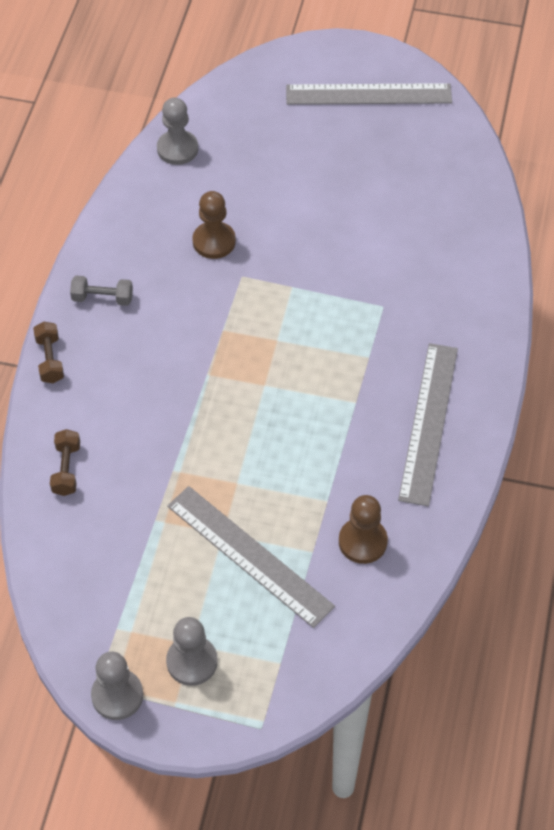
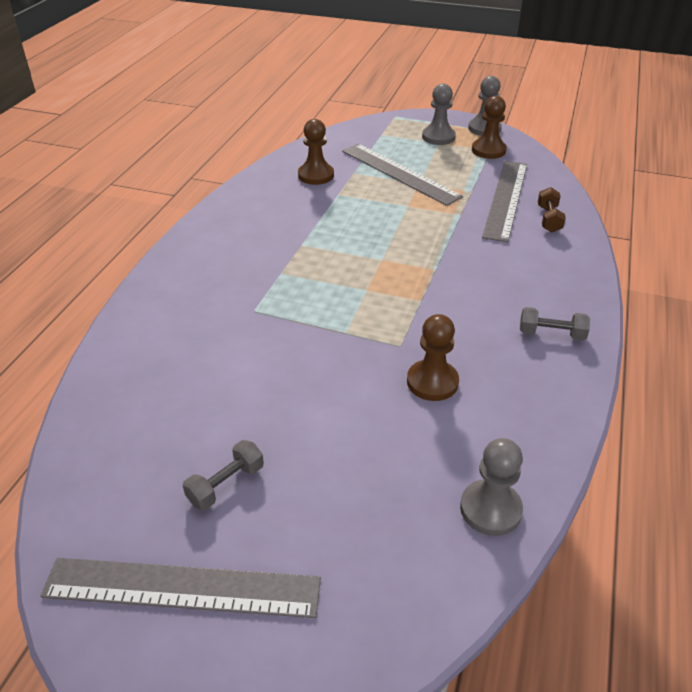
camera: 175 degrees left, 15 degrees down
brown dumbbell [33,322,64,383] -> none
grey ruler [398,343,458,506] -> grey ruler moved to [482,161,527,243]
none -> grey dumbbell [183,440,264,510]
none -> brown pawn [472,96,507,159]

